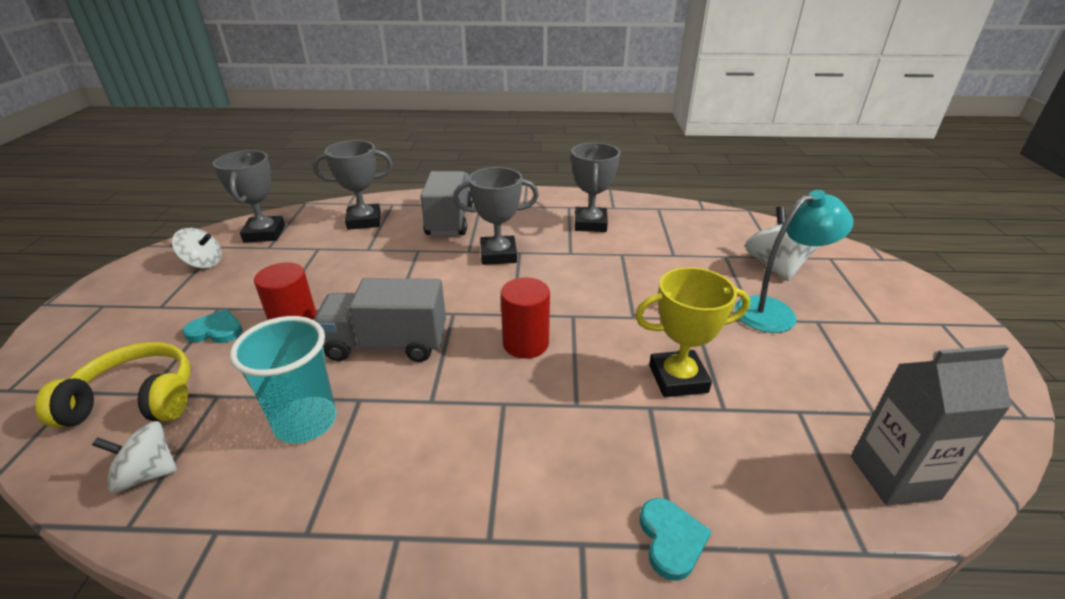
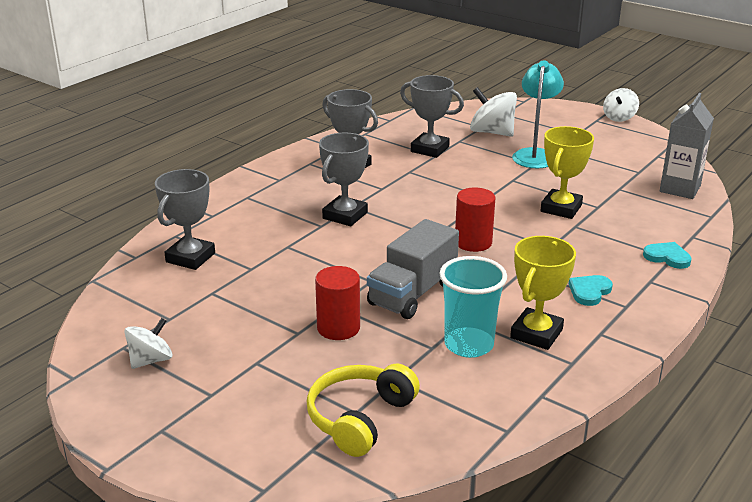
camera: 55 degrees left, 5 degrees down
white spinning top [92,421,177,493] -> white spinning top moved to [603,88,639,122]
turquoise heart [183,309,243,343] -> turquoise heart moved to [569,275,613,306]
grey trophy [213,150,285,243] -> grey trophy moved to [400,75,464,158]
grey truck [420,171,473,236] -> none
none -> yellow trophy [510,236,576,350]

